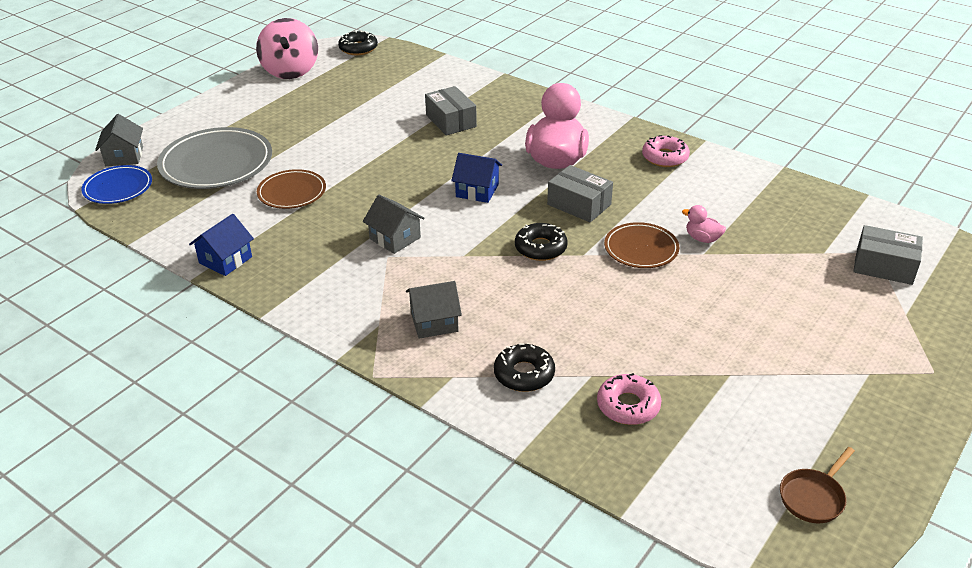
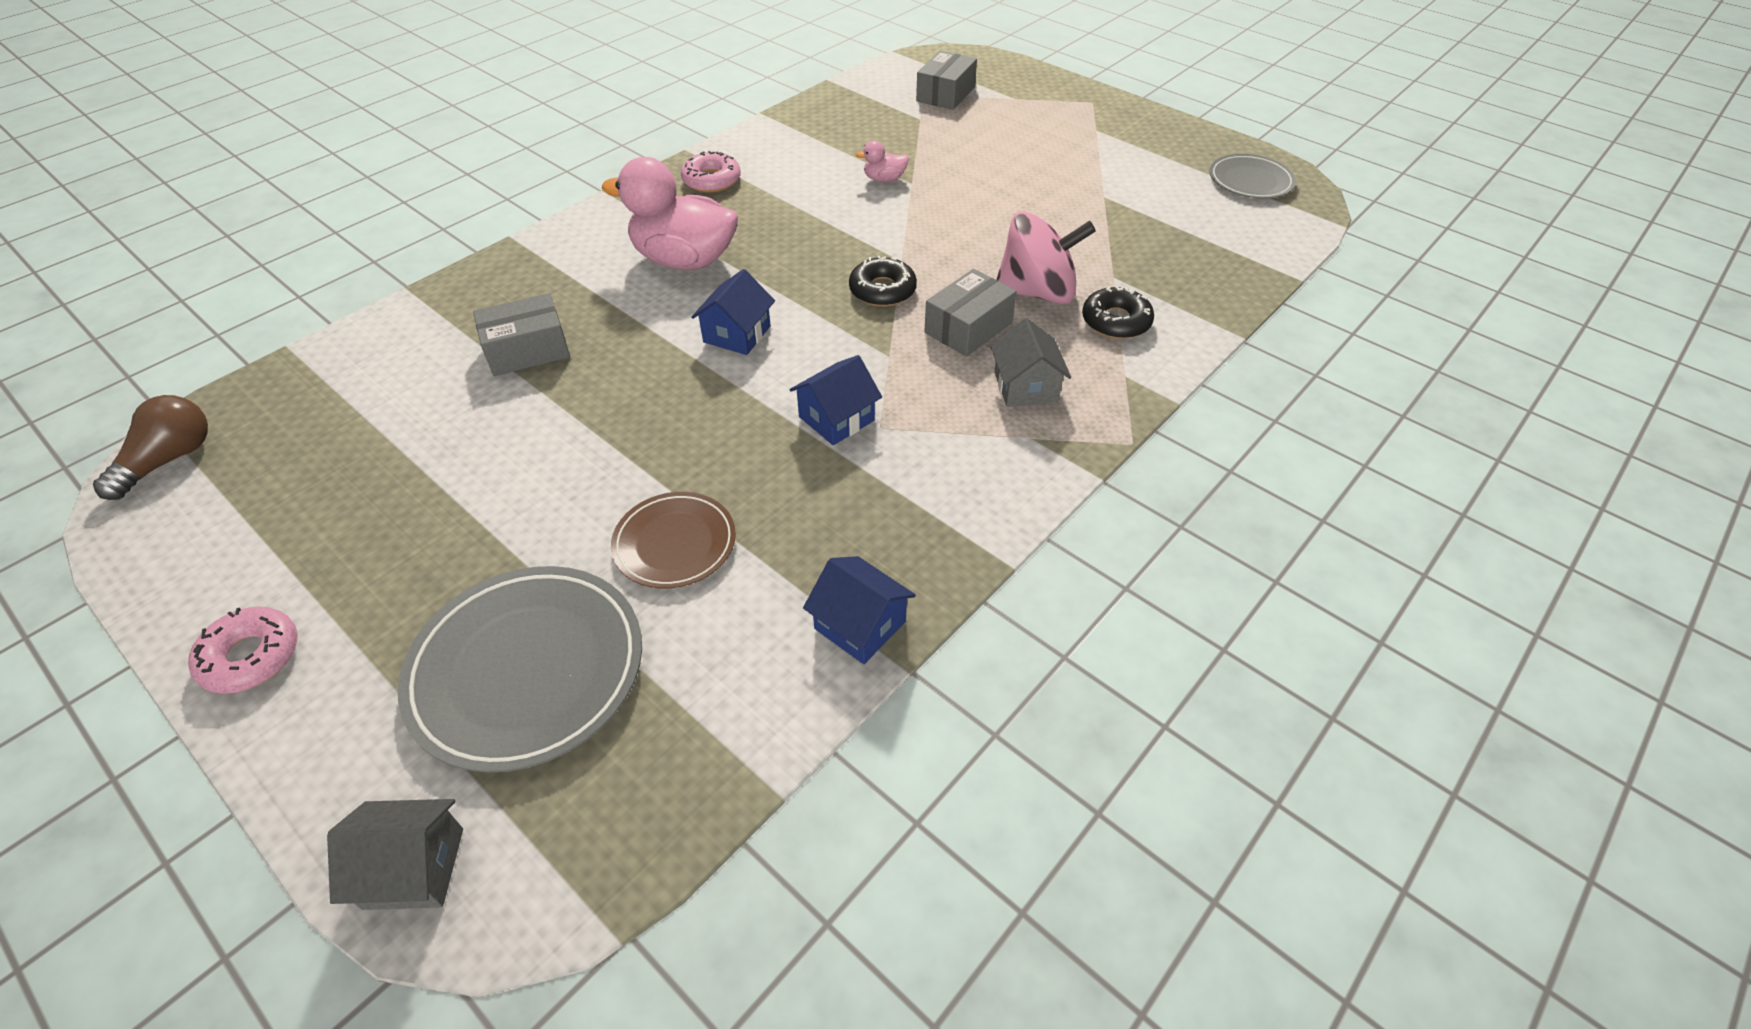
camera: 85 degrees left, 10 degrees up
blue plate [81,165,152,204] -> none
pink spinning top [256,18,318,79] -> pink spinning top moved to [996,211,1096,304]
black donut [338,30,378,55] -> brown light bulb [93,395,208,500]
grey house [363,195,425,254] -> blue house [790,355,882,445]
grey box [547,165,613,222] -> grey box moved to [924,269,1017,357]
pink donut [597,373,661,425] -> pink donut moved to [188,606,297,694]
brown plate [604,222,680,268] -> none
pink duck [682,205,726,243] -> pink duck turned 45 degrees clockwise [856,141,909,182]
brown pan [780,447,855,523] -> grey plate [1209,154,1296,199]

